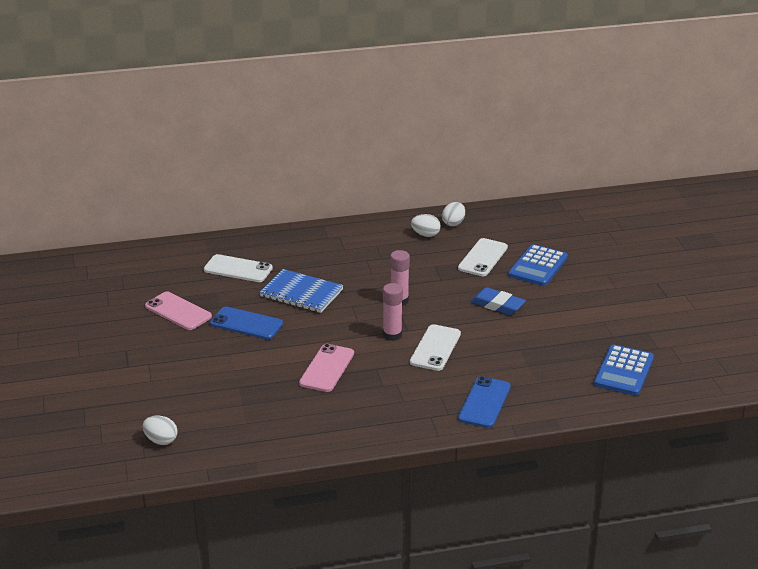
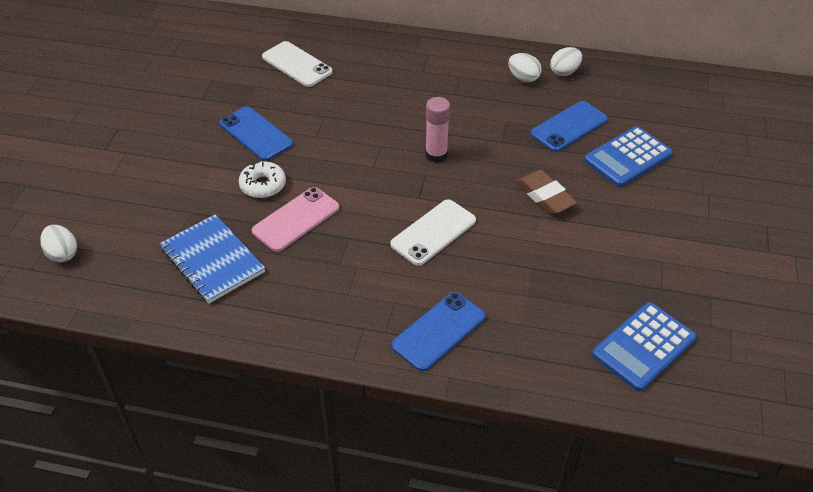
camera: 25 degrees right, 15 degrees up
pink phone [145,292,212,330] -> none
blue notebook [260,269,344,313] -> blue notebook moved to [160,214,265,303]
pink glue stick [383,283,403,341] -> none
white phone [458,238,508,276] -> blue phone [530,101,608,152]
blue eraser [470,287,526,315] -> brown eraser [516,169,577,215]
none -> white donut [239,161,286,198]

